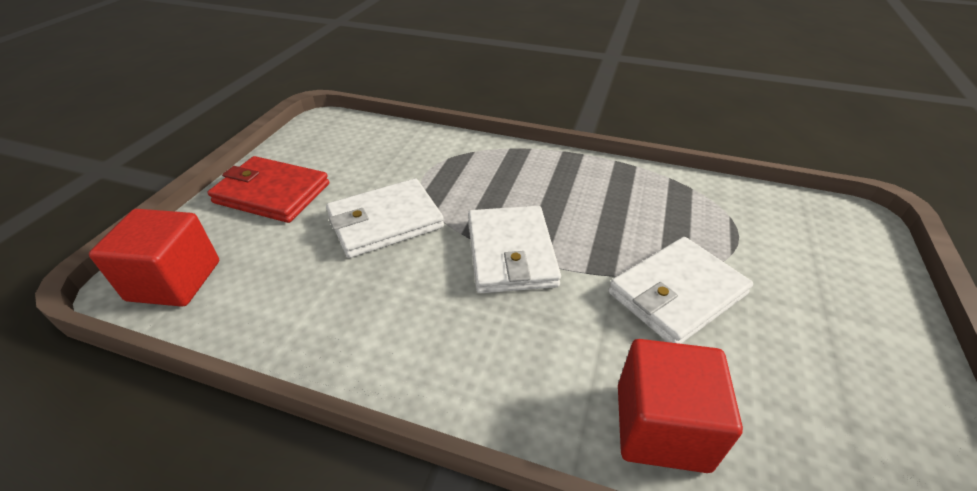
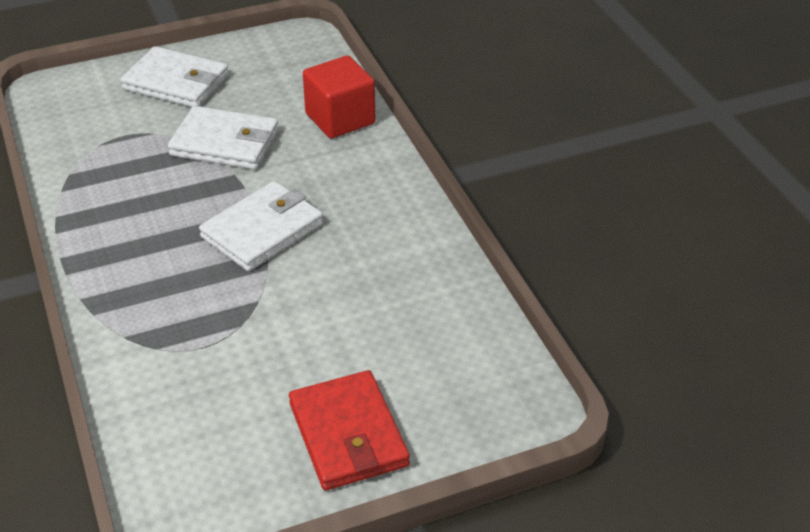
camera: 130 degrees left, 0 degrees up
red cube [89,209,219,307] -> none
white wallet [326,178,444,258] -> white wallet moved to [121,46,229,107]

